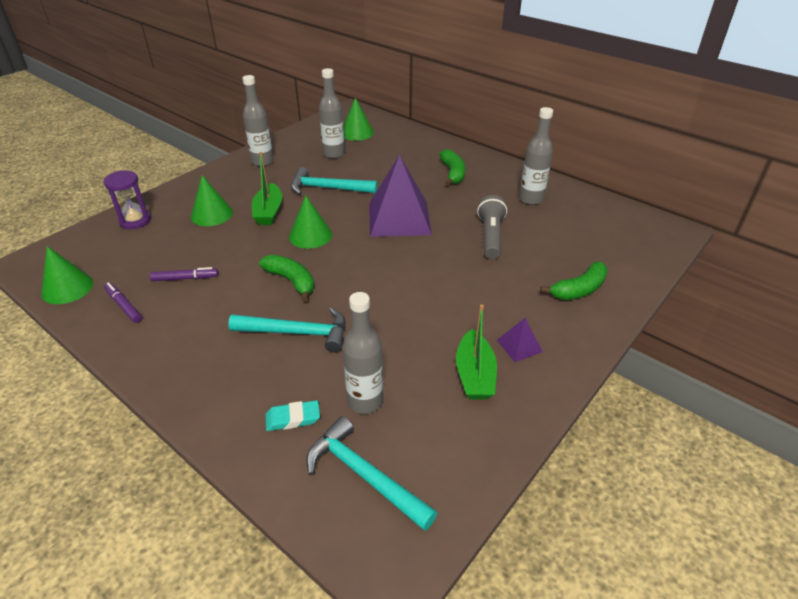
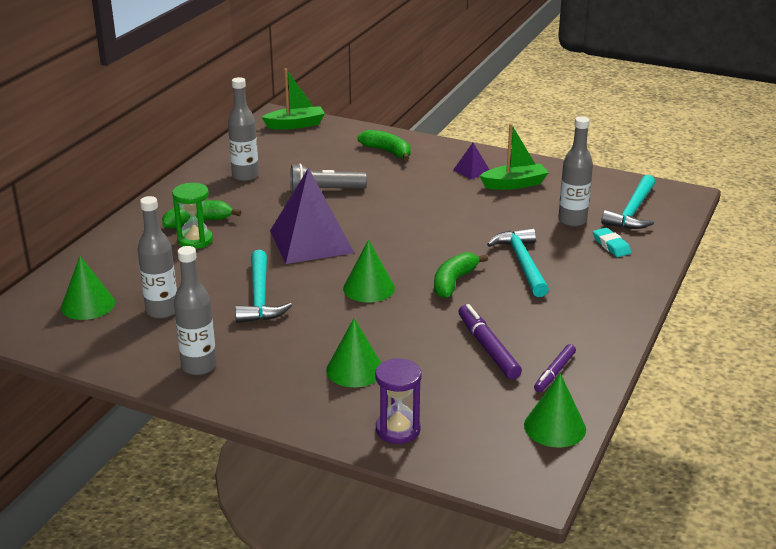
camera: 105 degrees left, 10 degrees down
purple marker [150,267,218,281] -> purple marker [458,304,522,379], size x1.52
green boat [252,152,282,225] -> green boat moved to [262,69,325,129]
none -> green hourglass [172,183,213,249]

